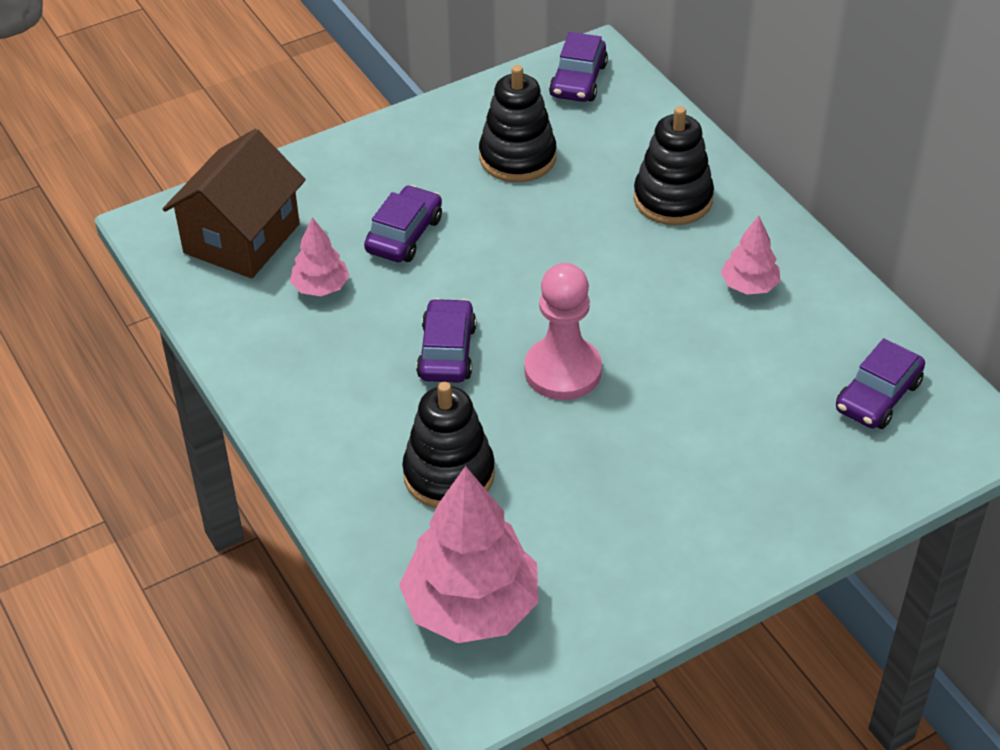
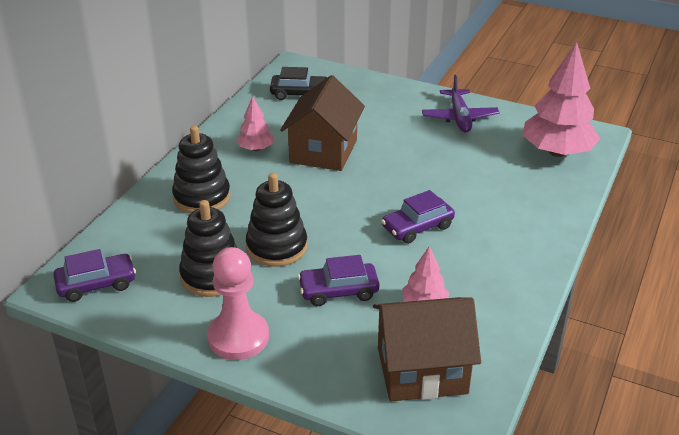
camera: 125 degrees left, 10 degrees down
black stacking toy [402,382,495,508] -> black stacking toy moved to [246,173,307,267]
pink pawn [524,263,602,400] -> pink pawn moved to [207,247,269,360]
purple car [836,338,925,429] -> black car [270,67,327,100]
none -> brown house [280,75,365,171]
none -> purple plane [422,75,500,133]

